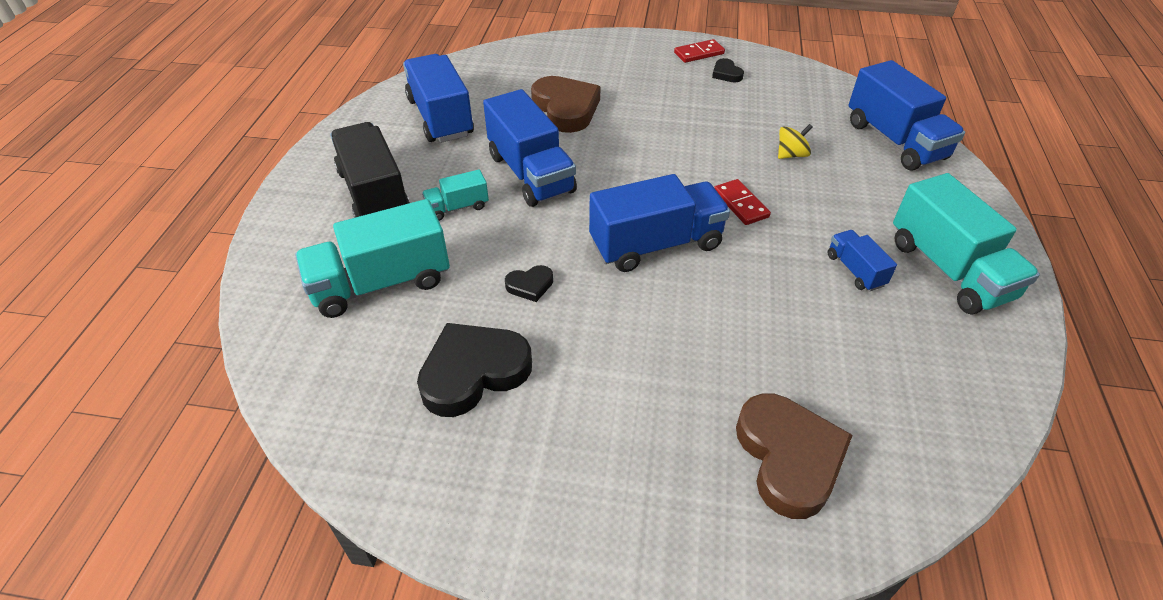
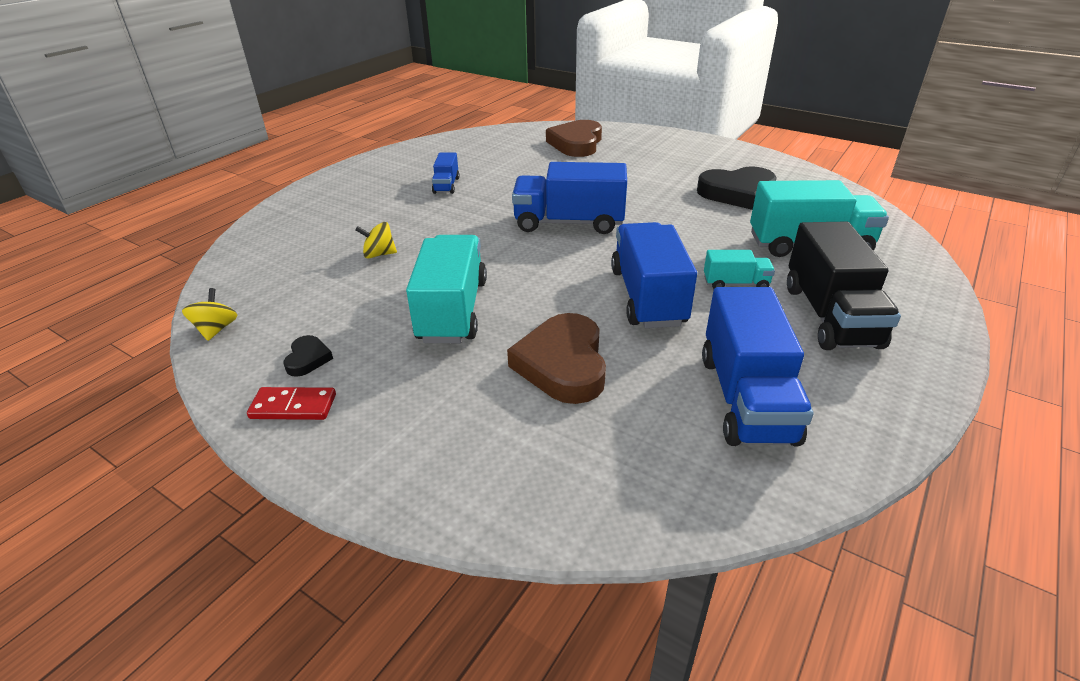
camera: 155 degrees left, 10 degrees down
black heart [505,265,553,302] -> none
red domino [714,179,771,225] -> none
blue truck [848,60,965,170] -> none
turquoise truck [893,173,1040,315] -> turquoise truck moved to [406,235,487,343]
none -> yellow spinning top [182,288,238,341]

